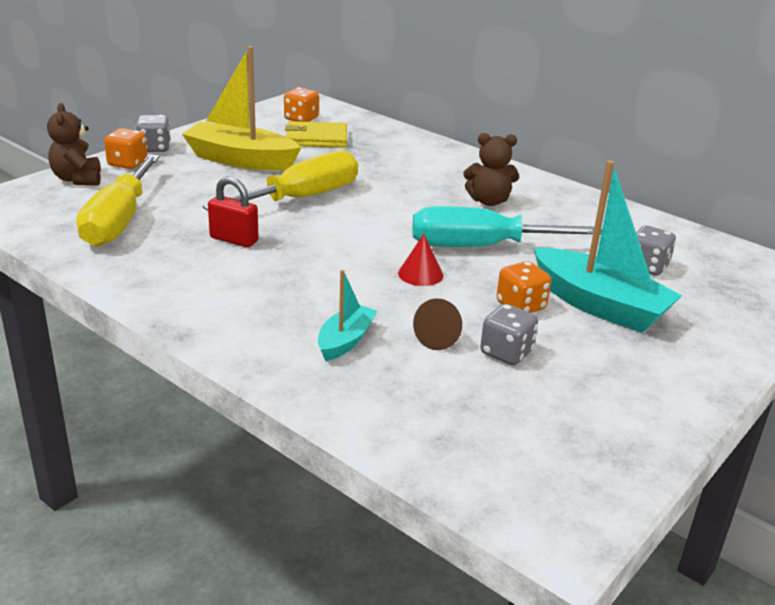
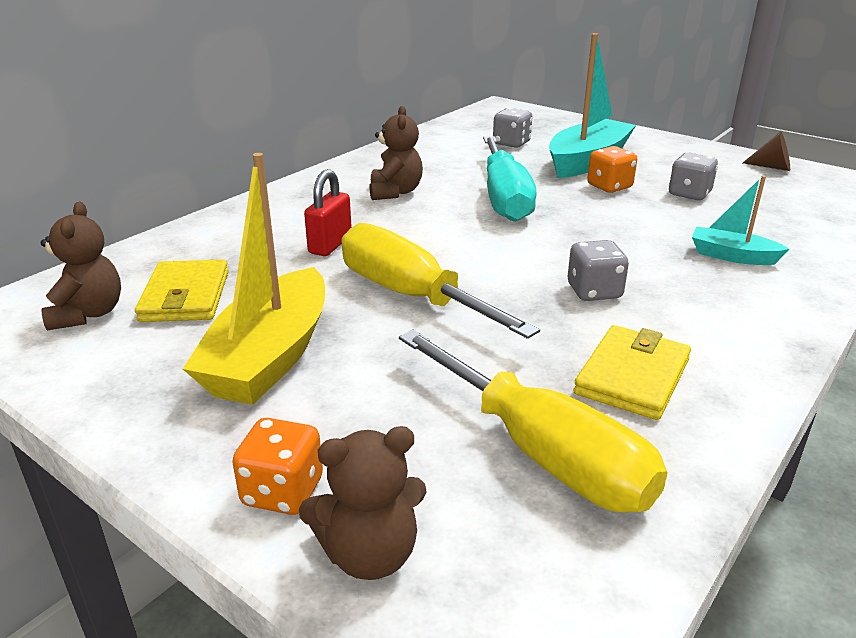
camera: 90 degrees left, 0 degrees up
yellow screwdriver [76,154,160,247] -> yellow screwdriver turned 45 degrees clockwise [399,330,667,513]
grey dice [135,115,171,152] -> grey dice moved to [568,240,629,301]
red padlock [208,177,259,247] -> red padlock moved to [304,169,352,256]
orange dice [284,87,319,122] -> brown teddy bear [41,202,121,331]
red cone [398,234,443,286] -> none
brown cone [413,298,462,350] -> brown cone moved to [743,131,790,171]
none -> yellow wallet [574,325,691,420]

